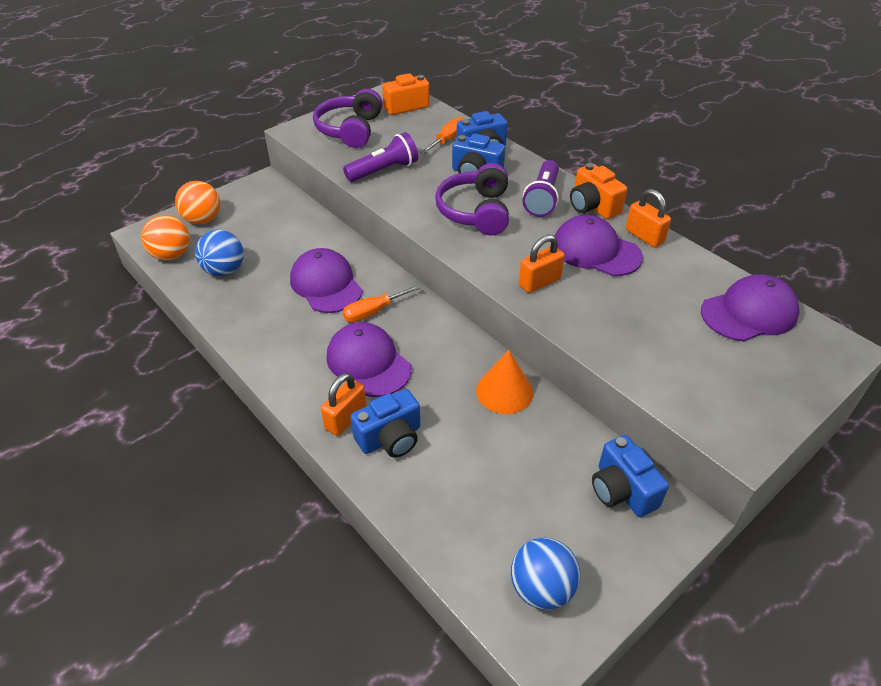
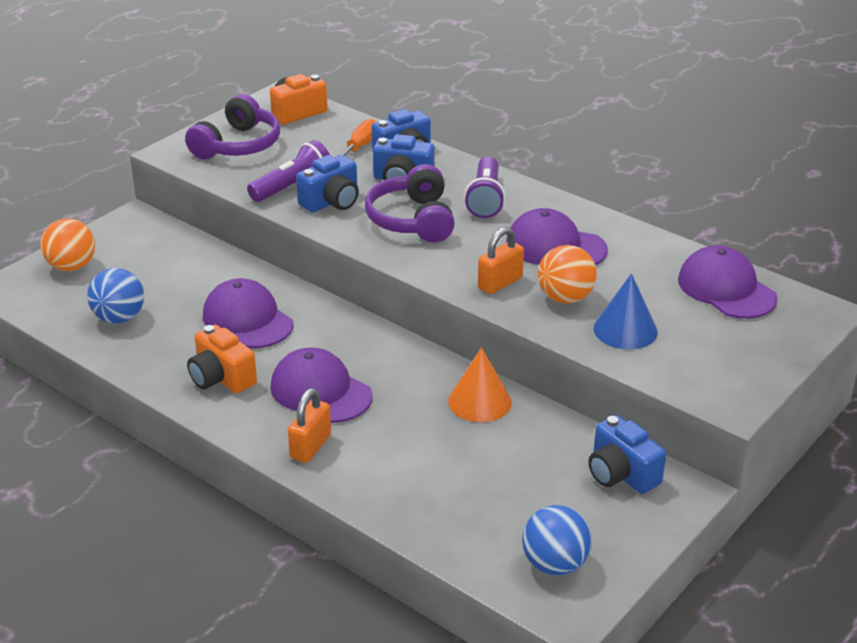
camera: 10 degrees left, 10 degrees down
orange ball [141,215,190,260] -> orange ball moved to [538,245,597,304]
purple headphones [313,89,382,148] -> purple headphones turned 150 degrees counterclockwise [185,94,280,159]
orange screwdriver [342,285,421,322] -> none
blue camera [351,389,420,457] -> blue camera moved to [296,155,359,212]
orange camera [570,163,627,219] -> orange camera moved to [187,325,257,394]
orange padlock [626,189,671,248] -> none
purple cap [701,274,800,342] -> purple cap turned 90 degrees counterclockwise [678,245,778,319]
none -> blue cone [594,273,658,350]

